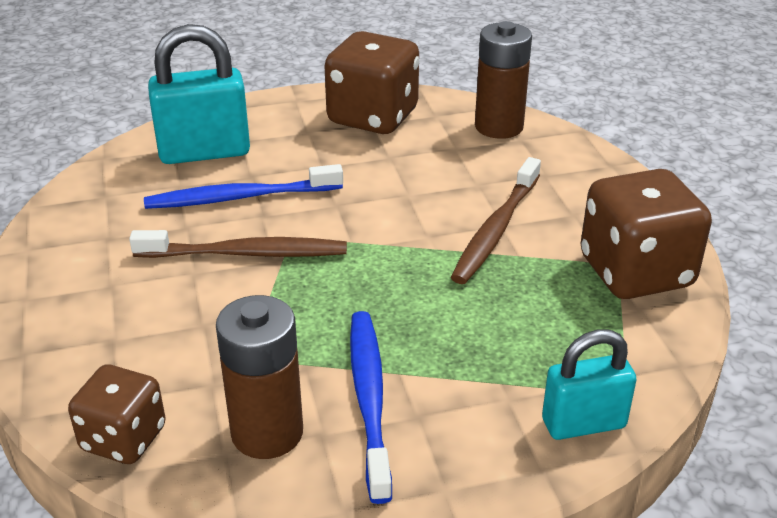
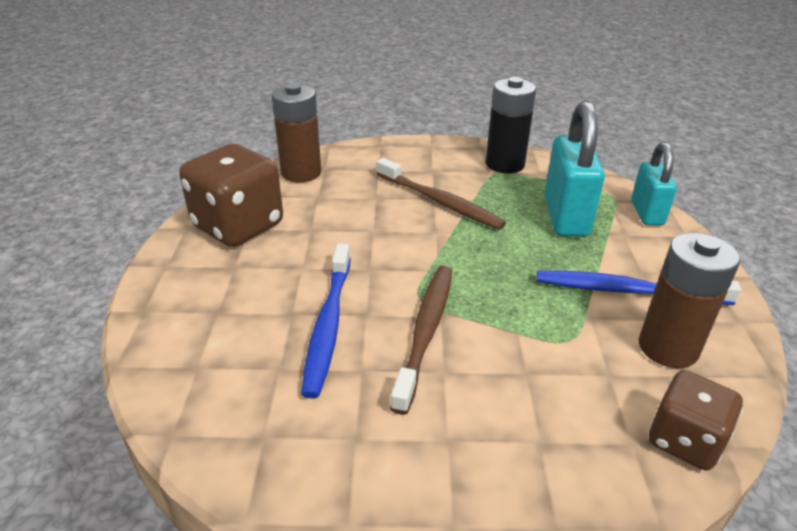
camera: 75 degrees left, 0 degrees up
turquoise padlock [148,24,250,164] -> turquoise padlock moved to [544,101,605,237]
brown dice [581,169,712,299] -> black battery [486,77,536,174]

